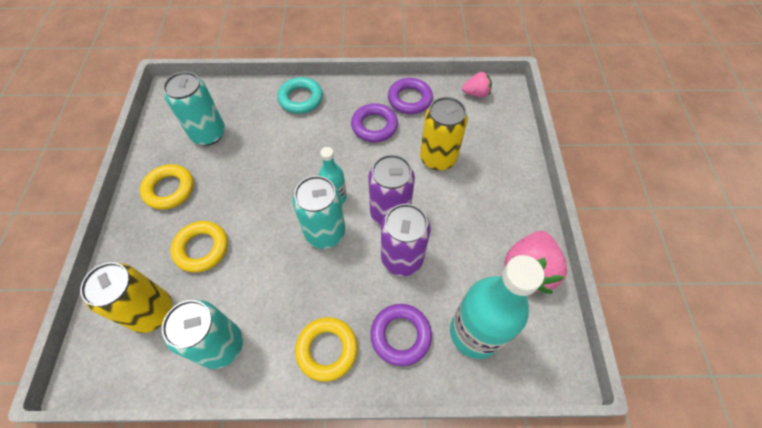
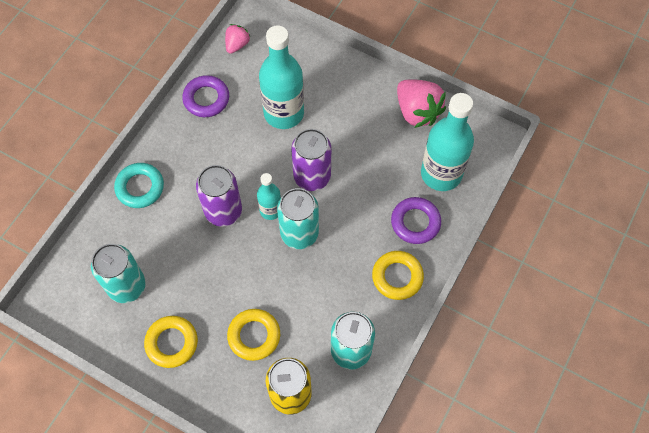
camera: 60 degrees left, 5 degrees up
purple ring [351,103,398,142] -> none
purple can [381,204,430,276] -> purple can moved to [196,165,242,227]
yellow can [420,97,468,171] -> turquoise bottle [259,25,304,129]

